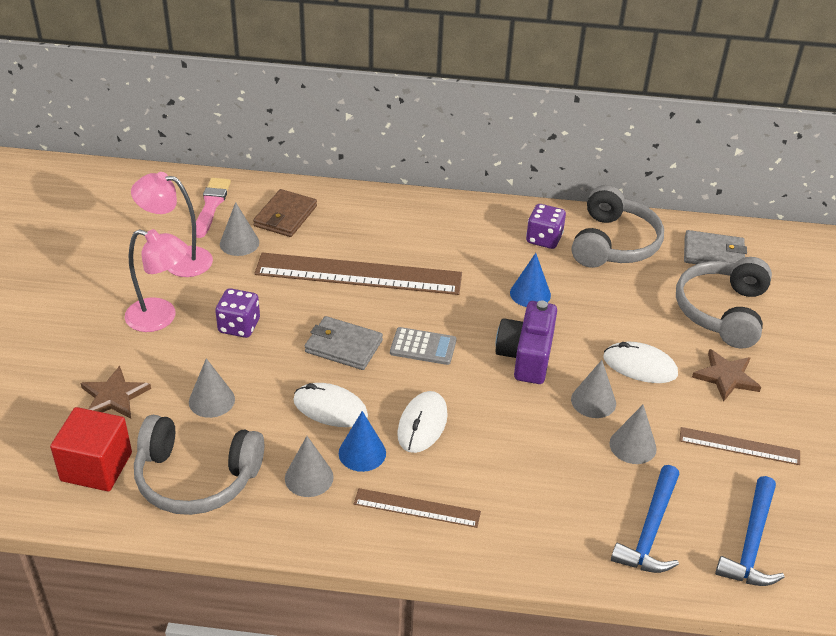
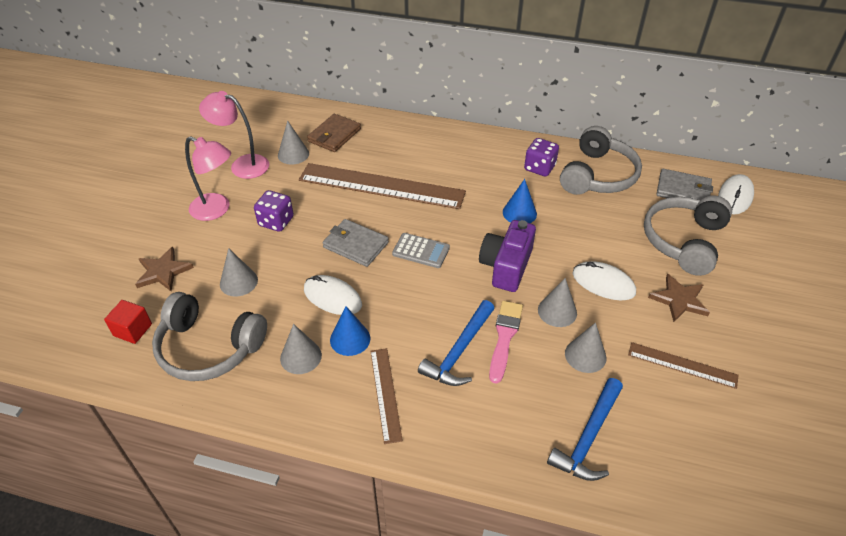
camera: 10 degrees right, 5 degrees up
red cube [50,407,132,491] -> red cube [104,300,152,344], size x0.62
pink brush [196,178,231,238] -> pink brush moved to [489,301,523,384]
brown ruler [354,488,481,528] -> brown ruler turned 60 degrees clockwise [370,348,403,444]
white mouse [397,391,448,453] -> white mouse moved to [718,174,754,214]
blue hammer [715,476,785,586] -> blue hammer moved to [418,300,495,386]

